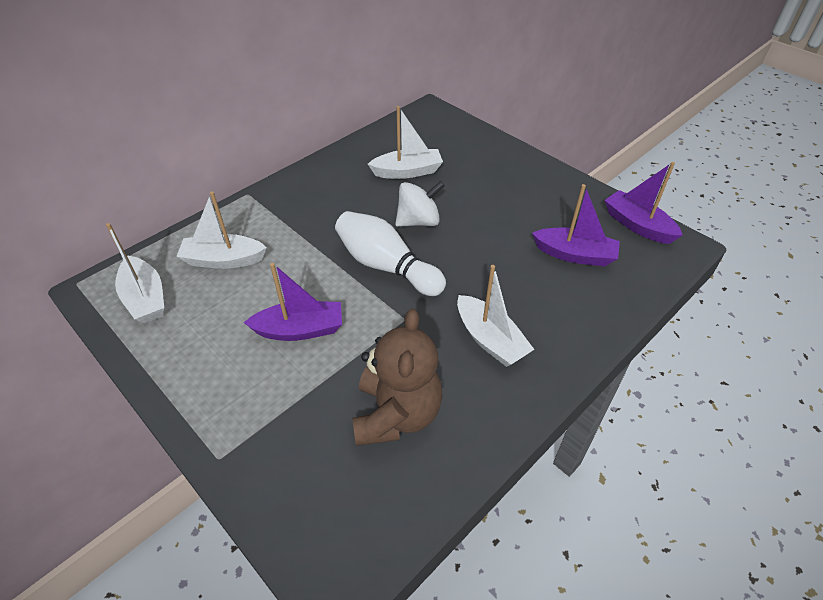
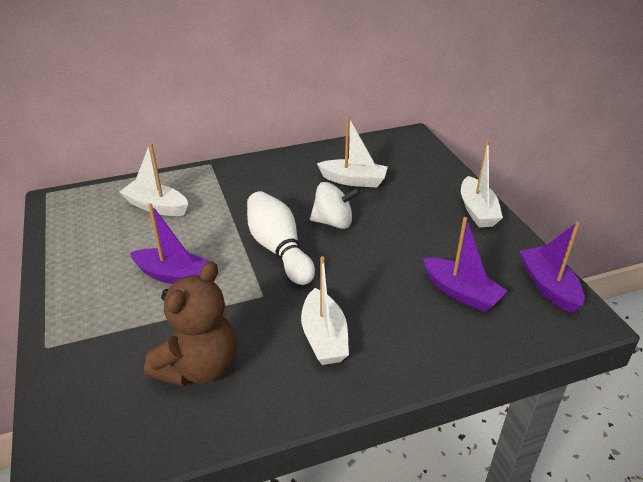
camera: 25 degrees right, 10 degrees down
white boat [106,223,164,323] -> white boat moved to [461,140,503,227]

